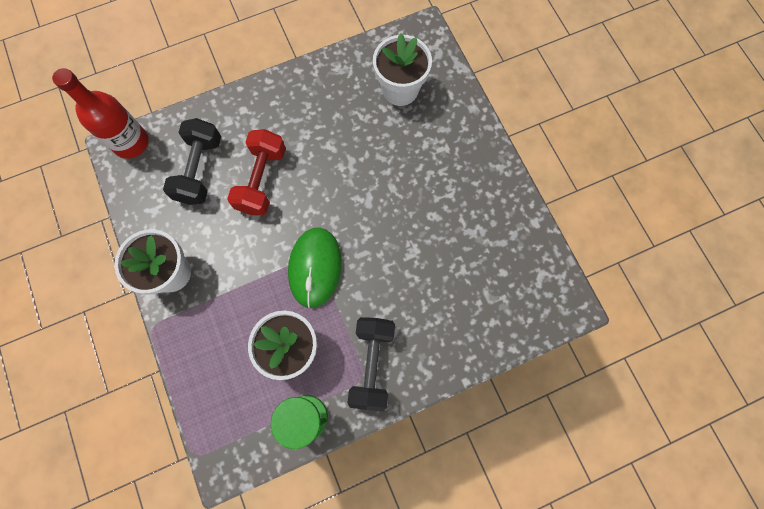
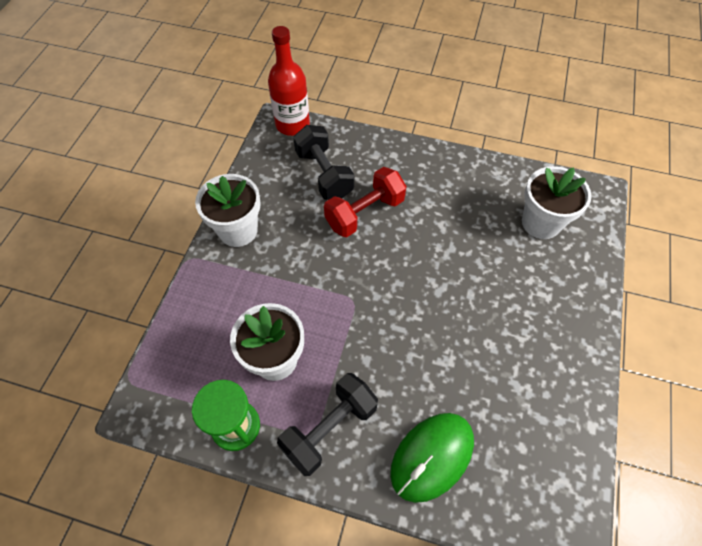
camera: 40 degrees right, 15 degrees down
black dumbbell [163,118,221,205] -> black dumbbell turned 75 degrees counterclockwise [293,125,354,200]
green mouse [288,227,342,308] -> green mouse moved to [390,413,474,503]

